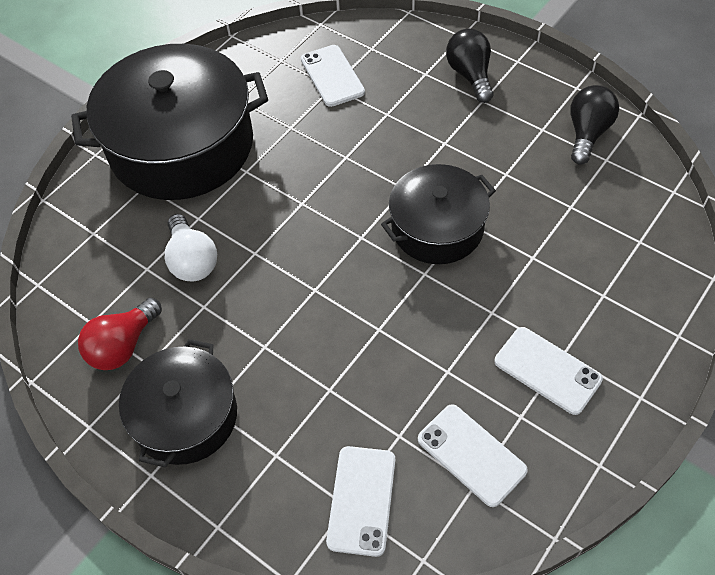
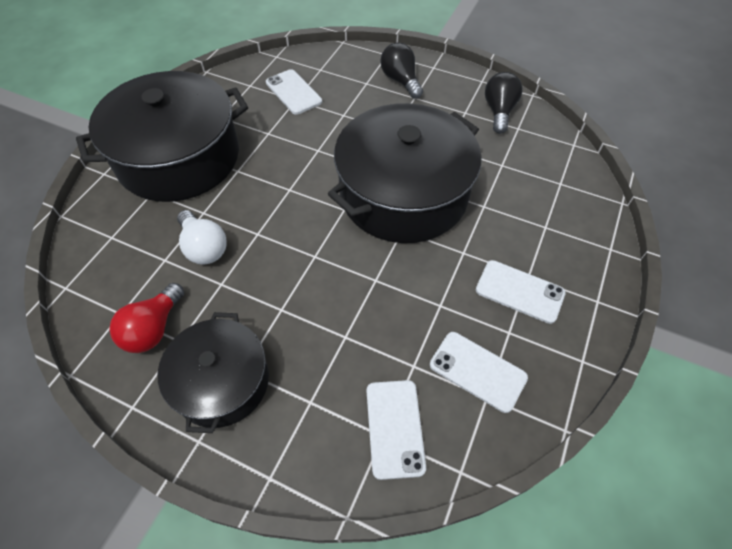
camera: 15 degrees left, 0 degrees up
black pot [381,164,496,264] -> black pot [328,103,482,243], size x1.71

